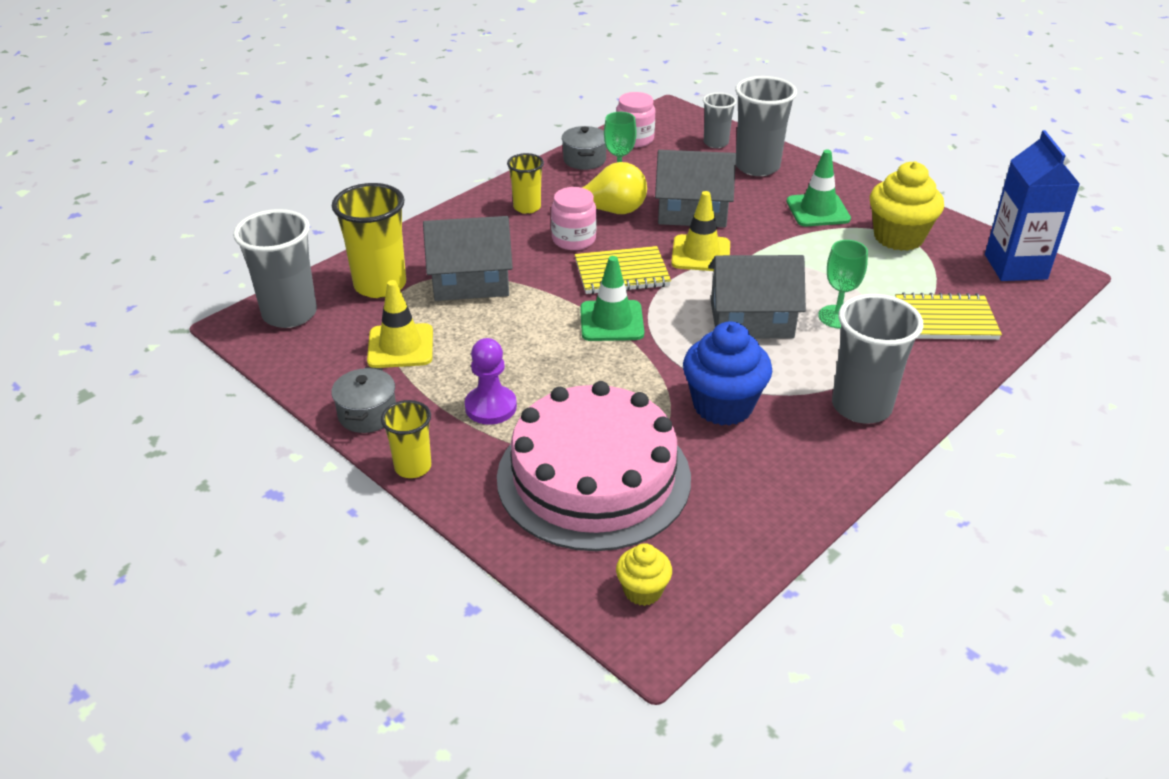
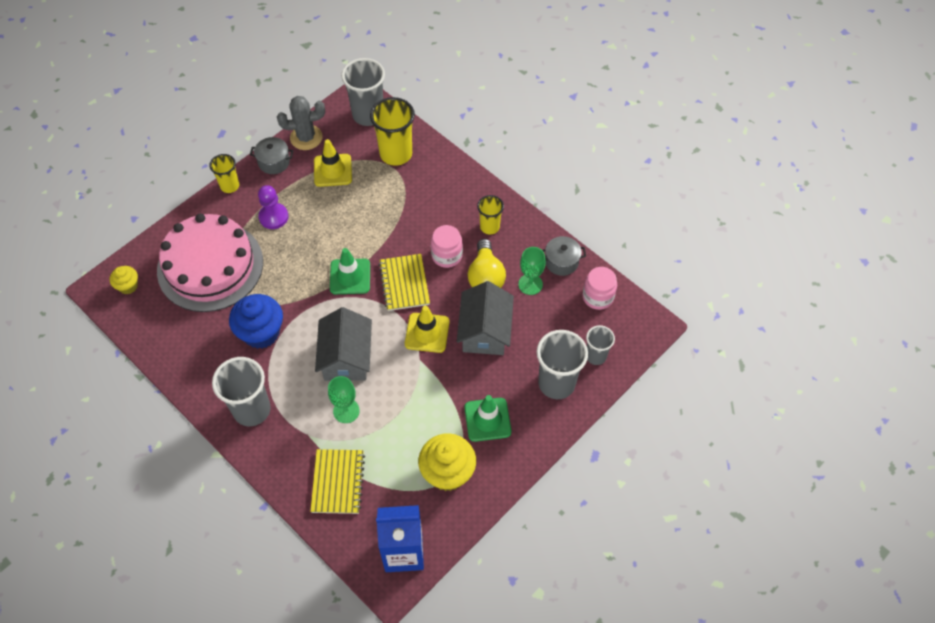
camera: 90 degrees right, 20 degrees up
grey house [423,216,513,301] -> none
none -> grey cactus [277,96,325,150]

